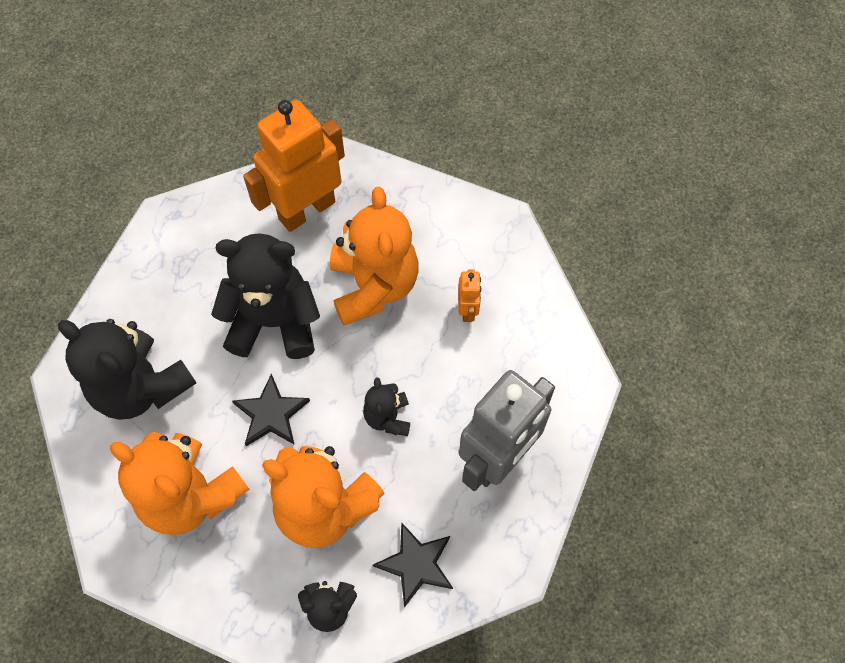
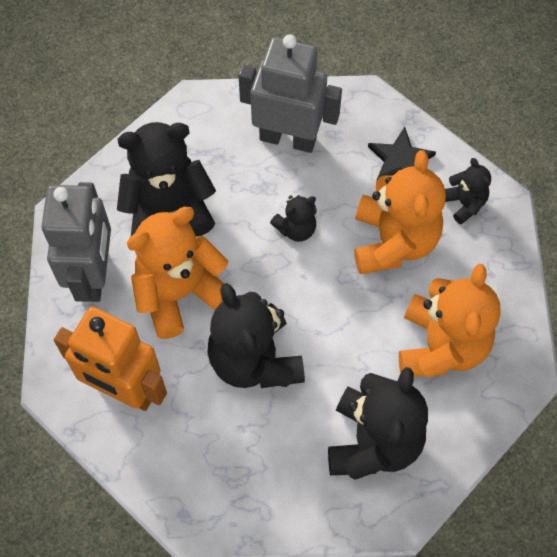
camera: 115 degrees left, 0 degrees up
black star [232,374,310,446] -> none
orange robot [458,270,481,322] -> black teddy bear [117,122,216,237]
none -> grey robot [41,182,111,302]

